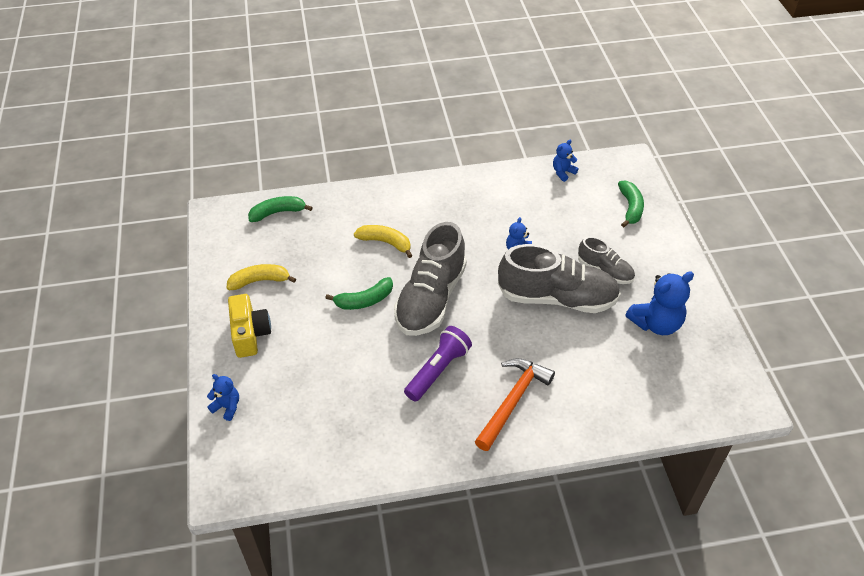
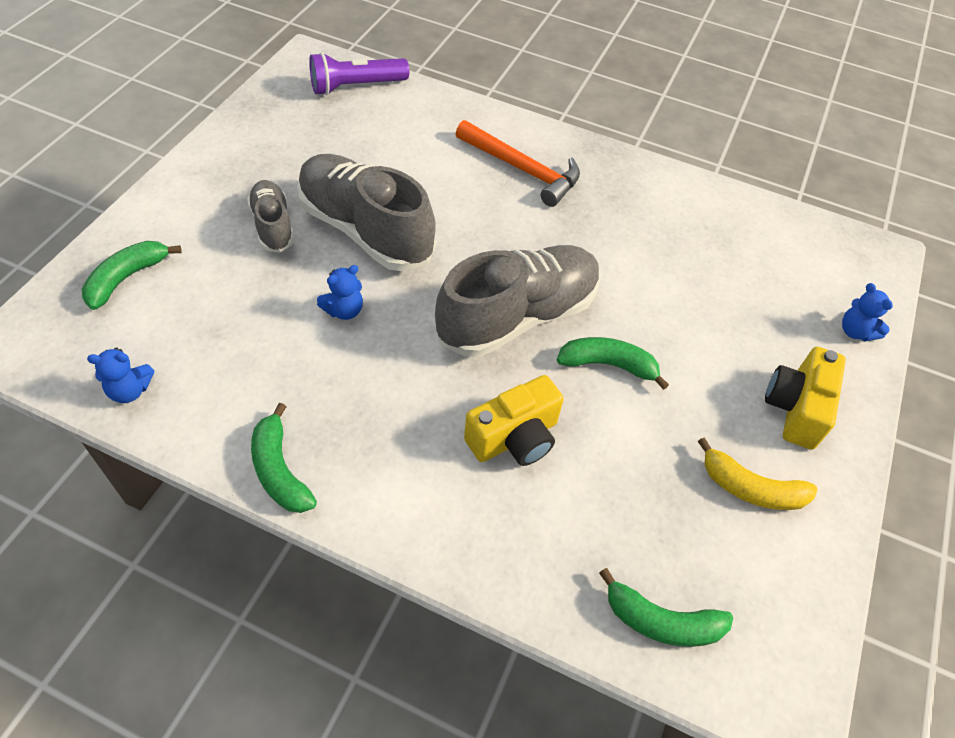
camera: 150 degrees left, 5 degrees up
yellow banana [354,225,413,258] -> yellow camera [464,375,564,466]
purple flashlight [404,326,472,402] -> purple flashlight moved to [309,52,409,95]
orange hammer [475,358,555,451] -> orange hammer turned 120 degrees counterclockwise [456,120,580,207]
blue teddy bear [625,271,694,335] -> none
none -> green banana [251,403,317,513]

